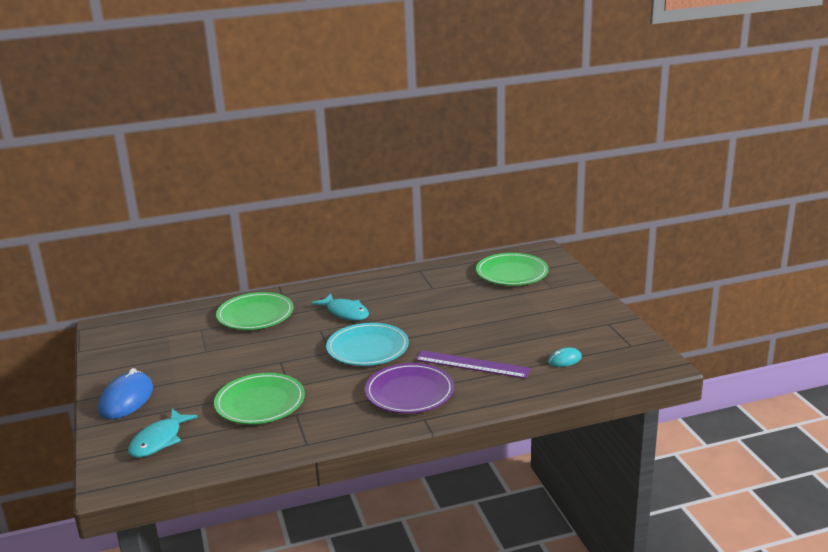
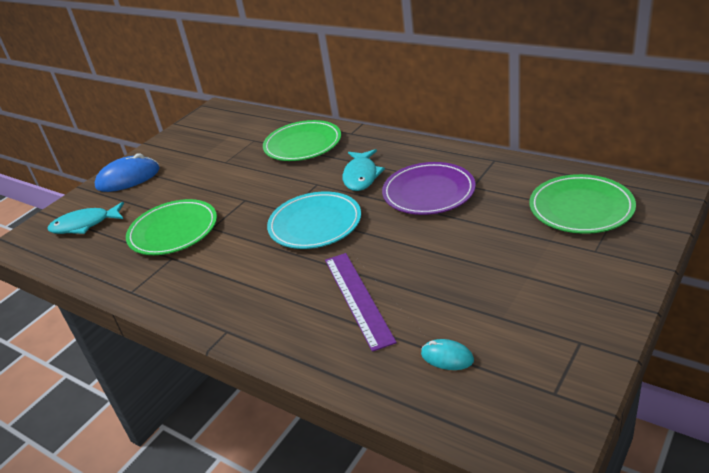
camera: 55 degrees right, 10 degrees up
purple plate [365,363,454,413] -> purple plate moved to [382,162,476,215]

